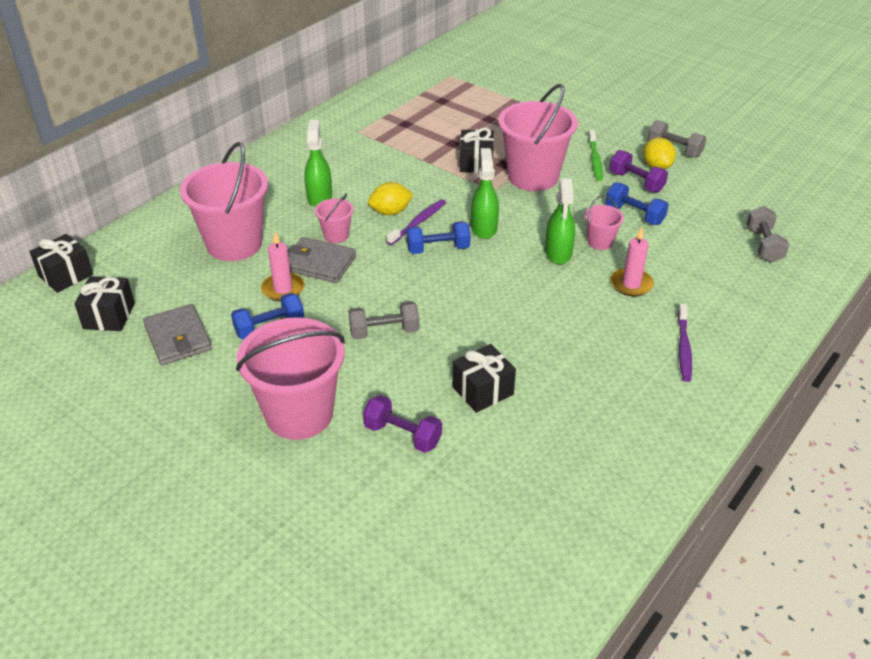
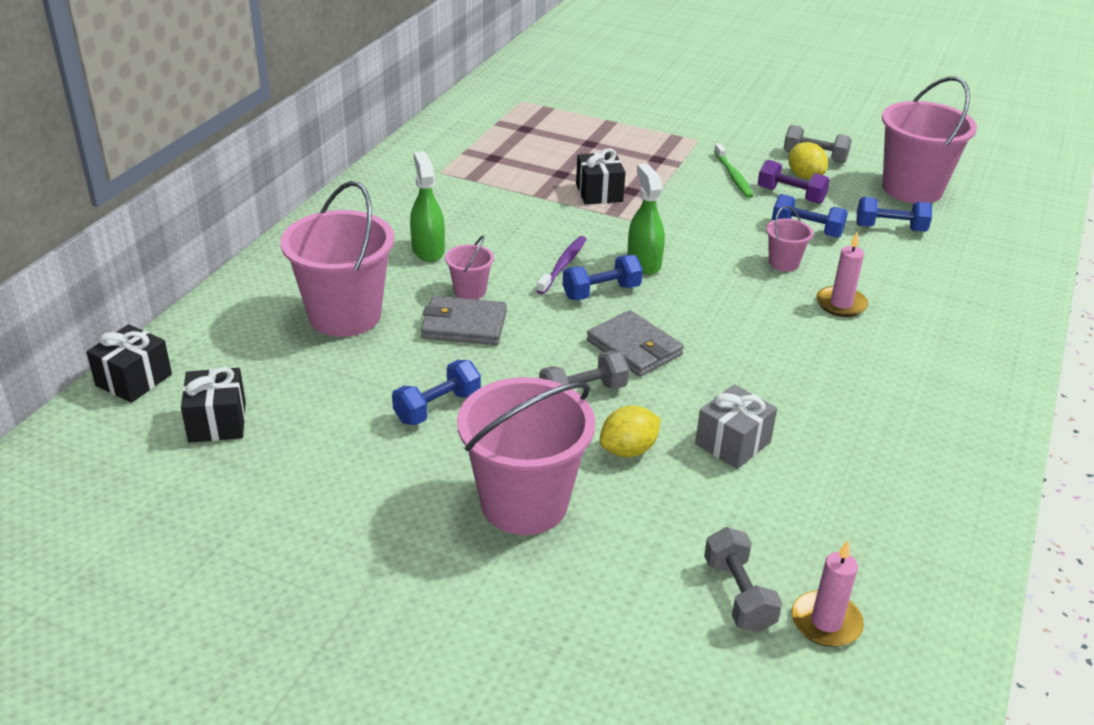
camera: 15 degrees left, 5 degrees down
grey wallet [143,304,212,365] -> grey wallet moved to [587,310,684,377]
pink candle [261,232,304,301] -> pink candle moved to [792,540,864,647]
purple dumbbell [363,395,442,453] -> none
yellow lemon [368,182,414,215] -> yellow lemon moved to [599,406,661,457]
black gift [452,344,516,413] -> grey gift [695,384,777,469]
pink bucket [498,84,578,191] -> pink bucket moved to [882,76,977,204]
green spray bottle [545,178,575,264] -> none
purple toothbrush [678,304,692,382] -> none
grey dumbbell [746,206,789,263] -> grey dumbbell moved to [704,527,782,633]
none -> blue dumbbell [856,197,932,232]

